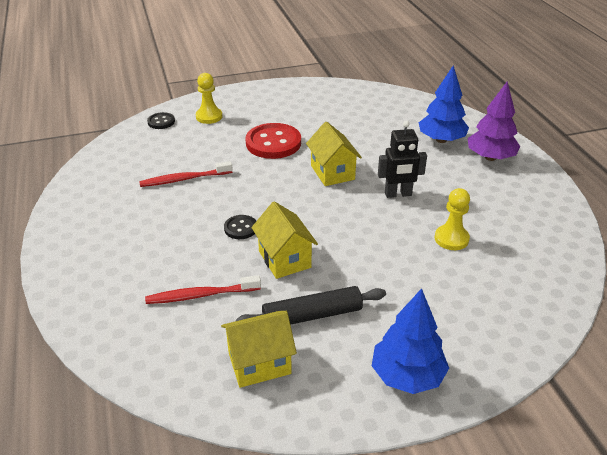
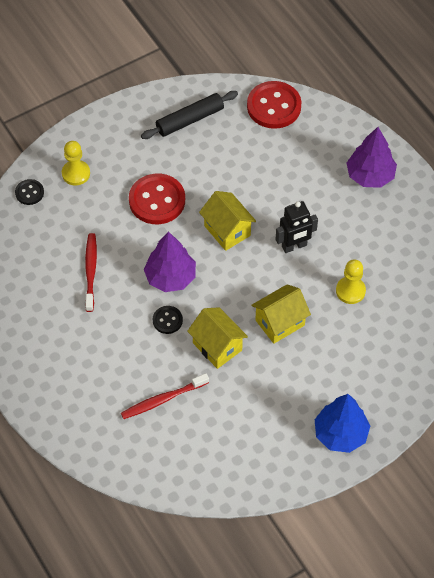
camera: 15 degrees left, 20 degrees up
red toothbrush [139,161,233,187] -> red toothbrush turned 120 degrees clockwise [85,233,97,312]
yellow house [221,311,297,388] -> yellow house moved to [251,284,311,344]
black rolling pin [236,286,386,325] -> black rolling pin moved to [141,91,238,139]
blue tree [419,66,469,143] -> none
none -> purple tree [144,231,196,292]
none -> red button [247,81,301,129]

